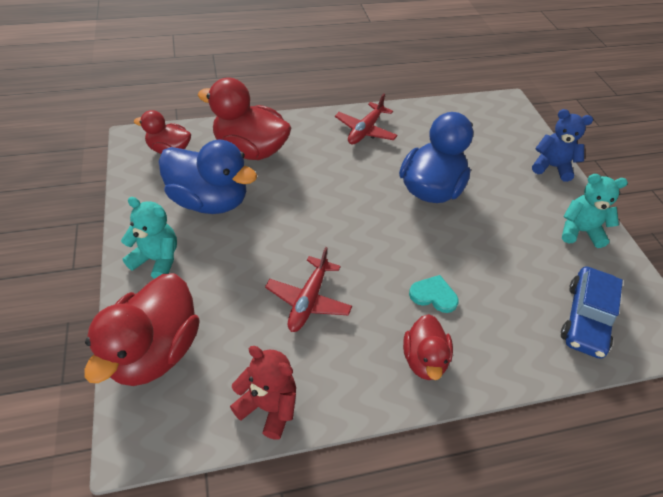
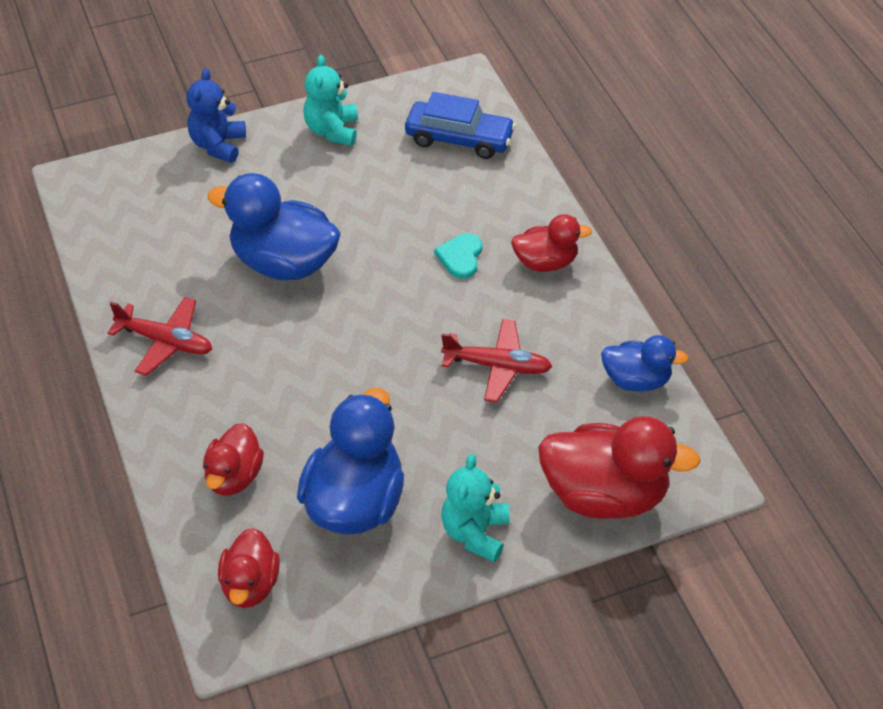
camera: 95 degrees left, 0 degrees up
red duck [198,78,291,160] -> red duck [203,423,264,496], size x0.58
red teddy bear [230,346,296,440] -> blue duck [601,335,689,392]

